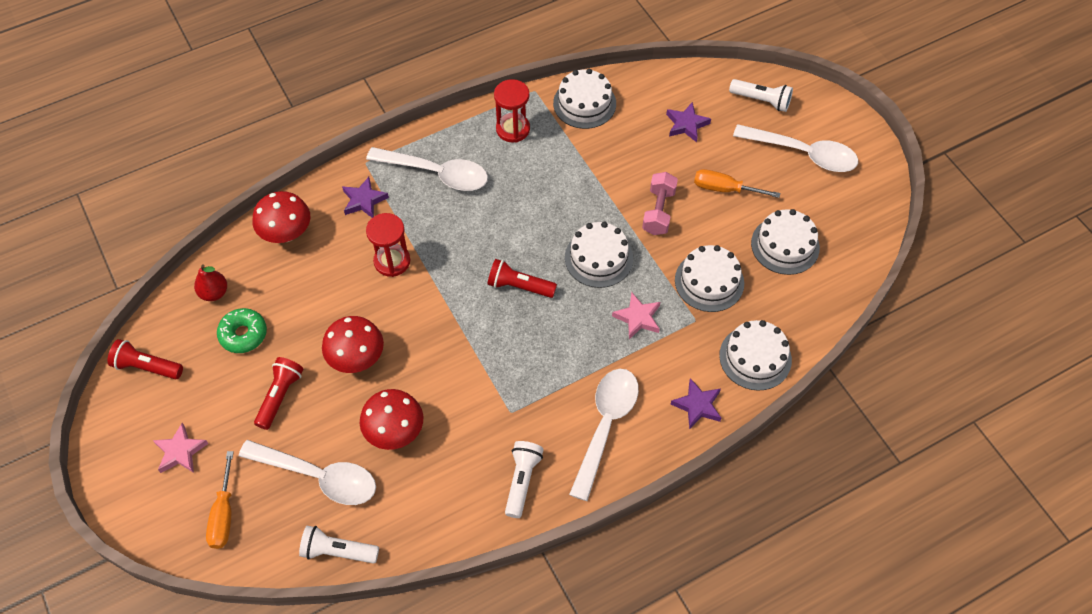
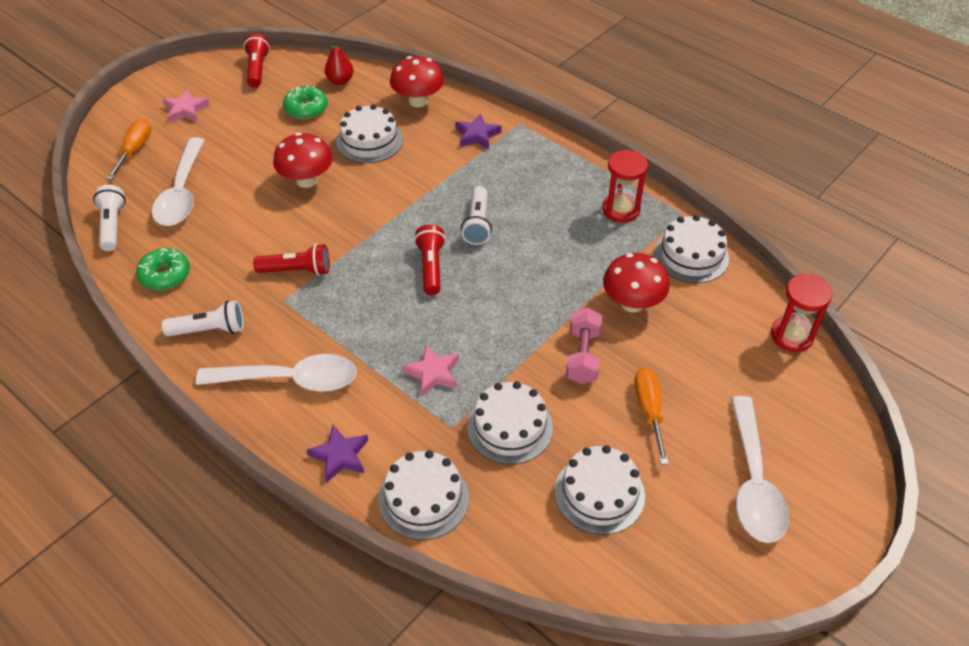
camera: 70 degrees right, 10 degrees down
orange screwdriver [206,451,234,549] -> orange screwdriver turned 120 degrees clockwise [106,119,151,180]
red flashlight [254,357,303,430] -> red flashlight moved to [253,244,330,276]
red mushroom [360,389,423,450] -> red mushroom moved to [603,253,670,313]
white spoon [366,147,488,191] -> none
red hourglass [366,213,410,277] -> red hourglass moved to [771,274,832,352]
white cake [565,222,633,288] -> white cake moved to [336,104,403,163]
pink dumbbell [642,172,678,235] -> pink dumbbell turned 75 degrees counterclockwise [566,308,602,384]
purple star [666,102,711,142] -> none
white flashlight [729,79,793,112] -> white flashlight moved to [461,186,492,245]
none -> green donut [136,248,190,290]

